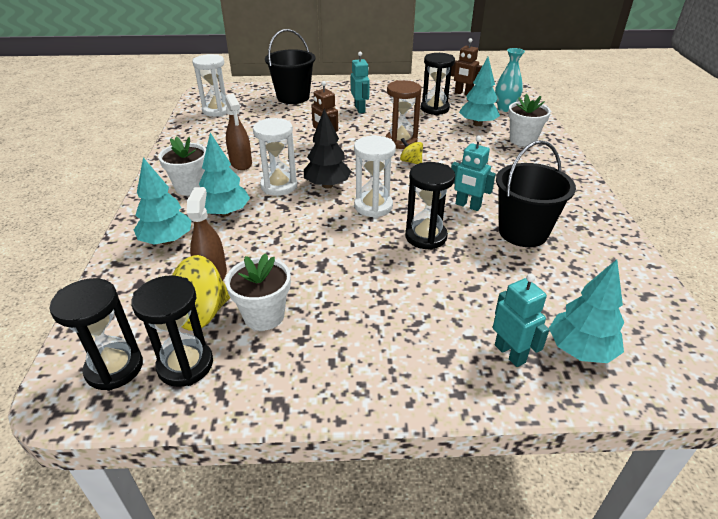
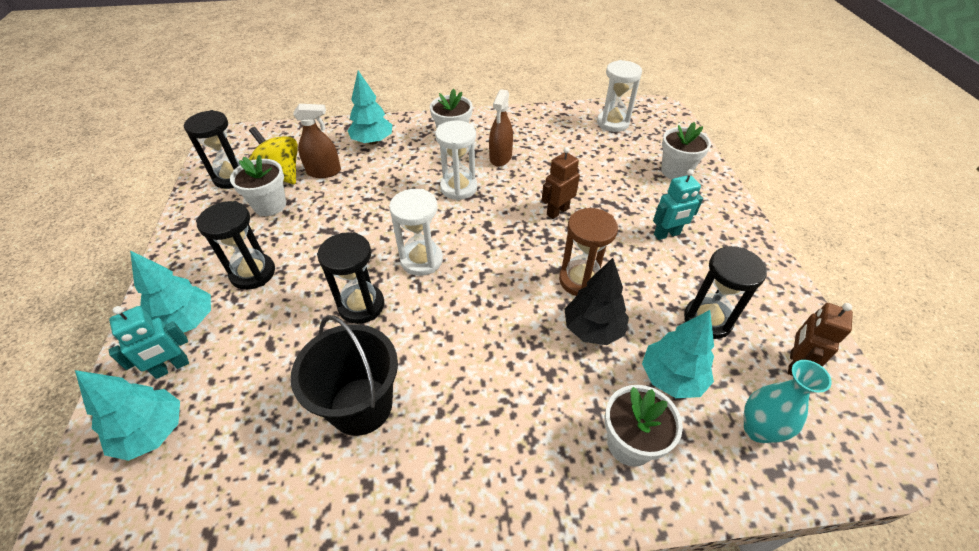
camera: 85 degrees right, 10 degrees up
black hourglass [50,278,143,391] -> black hourglass moved to [196,201,275,290]
turquoise tree [199,133,250,216] -> turquoise tree moved to [130,250,211,333]
brown spray bottle [225,94,252,170] -> brown spray bottle turned 45 degrees counterclockwise [489,89,513,167]
black bucket [265,29,316,104] -> white flower pot [661,122,711,179]
black tree [304,109,352,189] -> black tree moved to [564,258,629,345]
yellow spinning top [400,138,423,164] -> none
turquoise robot [451,136,496,211] -> none

